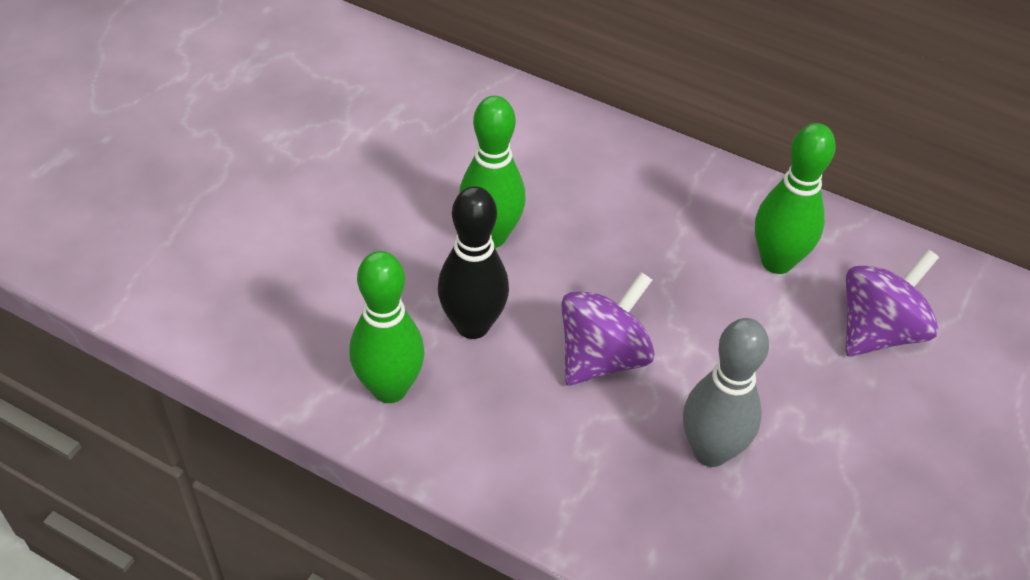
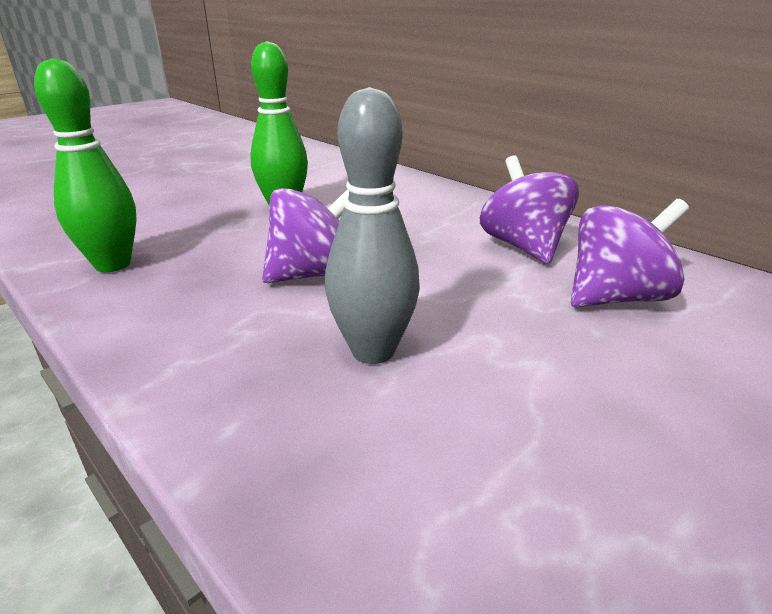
camera: 20 degrees right, 20 degrees down
black bowling pin [438,186,509,339] -> none
green bowling pin [755,123,836,274] -> purple spinning top [480,156,579,264]

